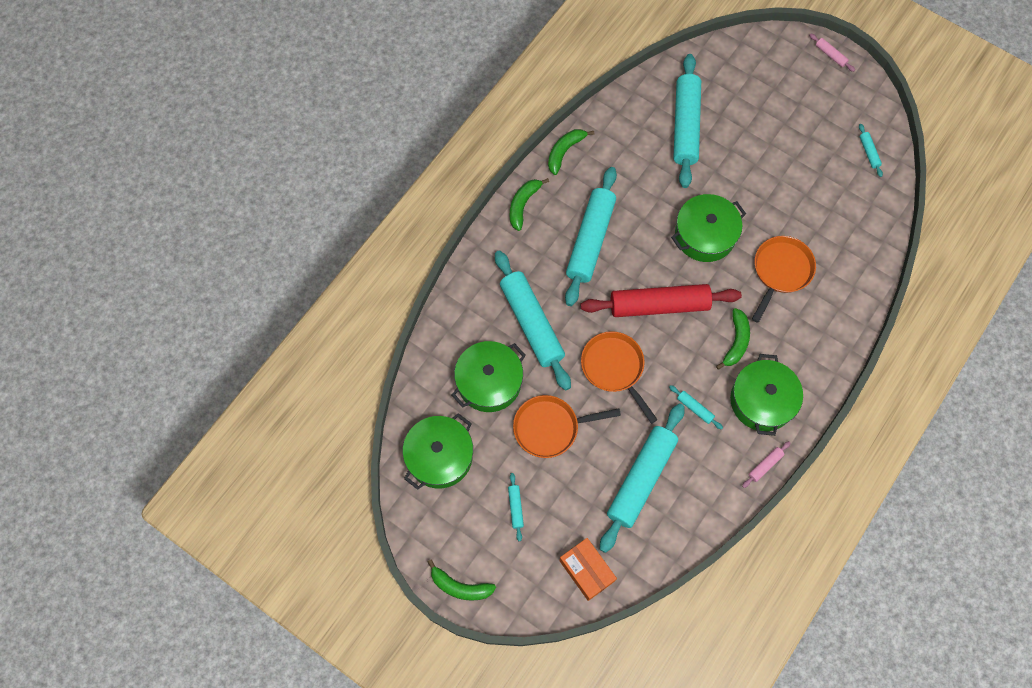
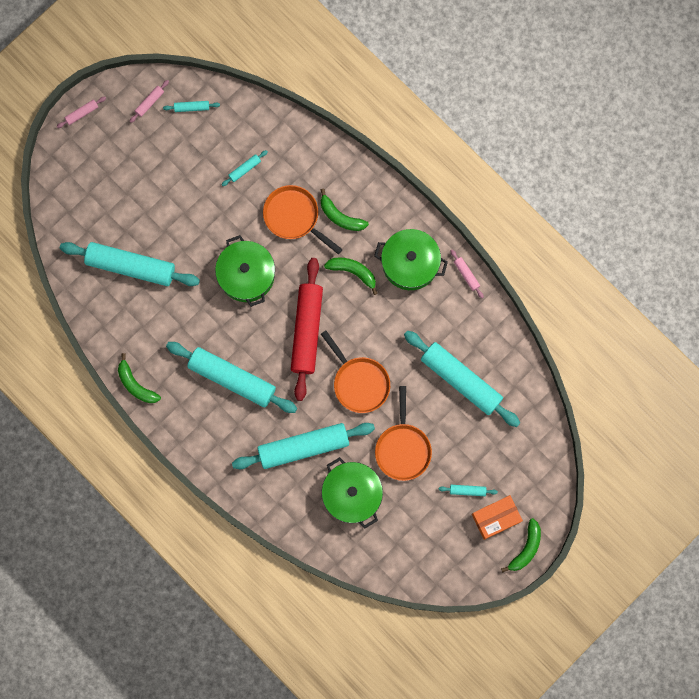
camera: 80 degrees left, 10 degrees up
green pot [403,413,473,490] -> none
green banana [510,178,549,231] -> green banana moved to [321,189,369,231]
orange box [559,538,617,601] -> orange box moved to [472,495,523,540]
orange pan [581,331,658,424] -> orange pan turned 105 degrees counterclockwise [321,330,390,413]
turquoise rolling pin [669,385,723,430] -> turquoise rolling pin moved to [222,150,268,186]
none -> pink rolling pin [130,80,169,123]

